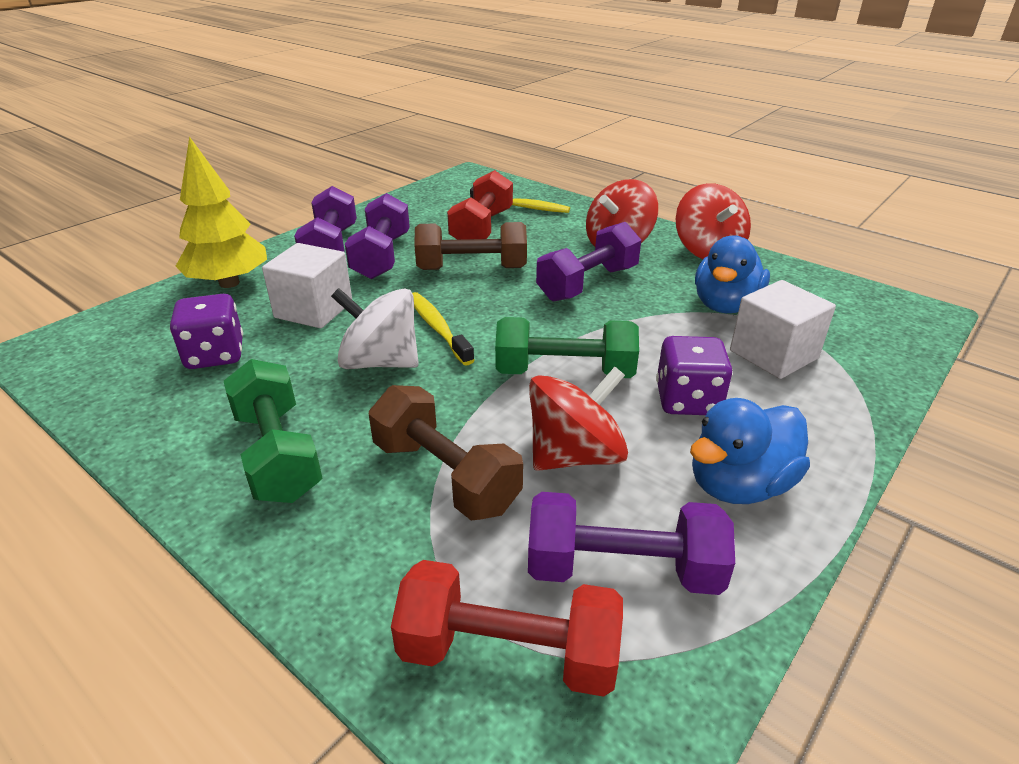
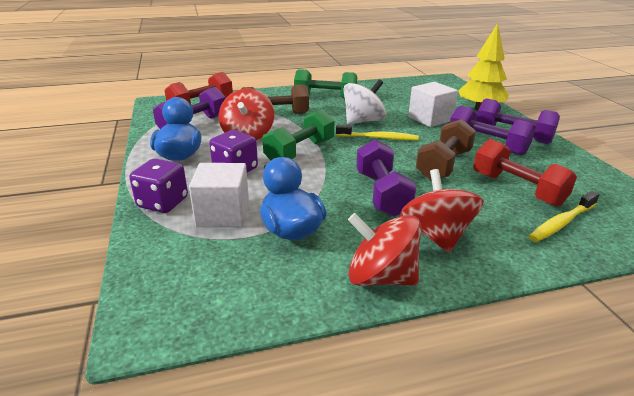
camera: 125 degrees right, 5 degrees down
purple dice [170,294,243,369] -> purple dice moved to [129,158,188,213]

